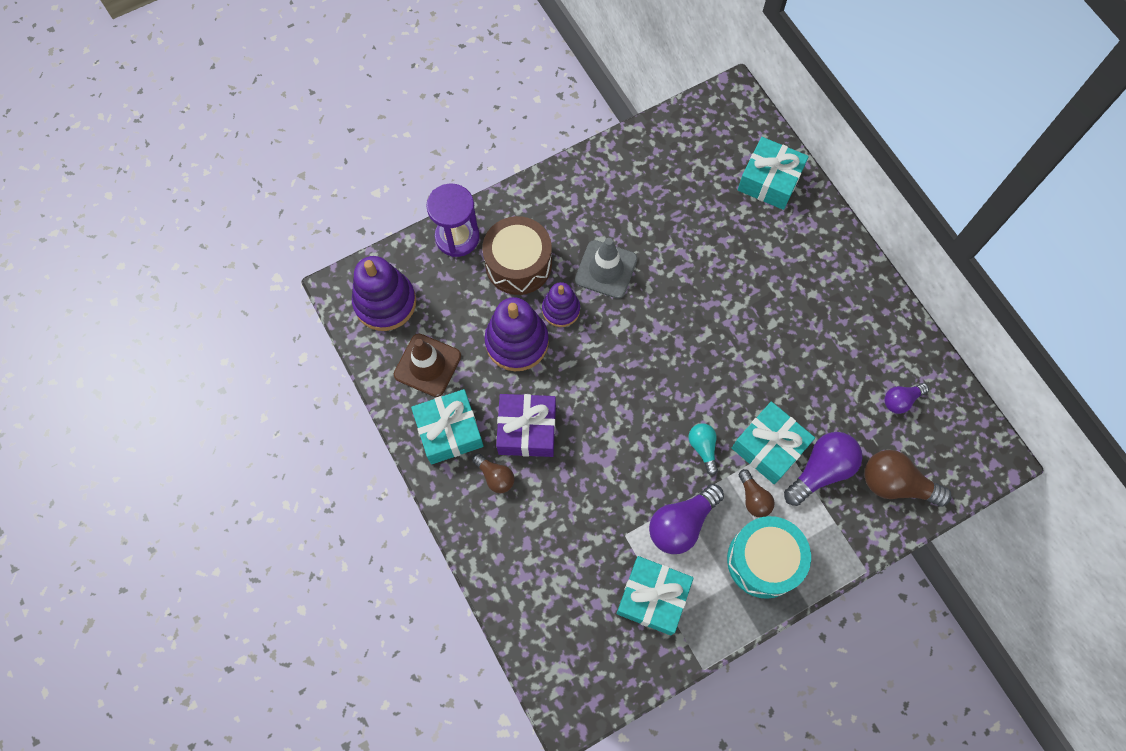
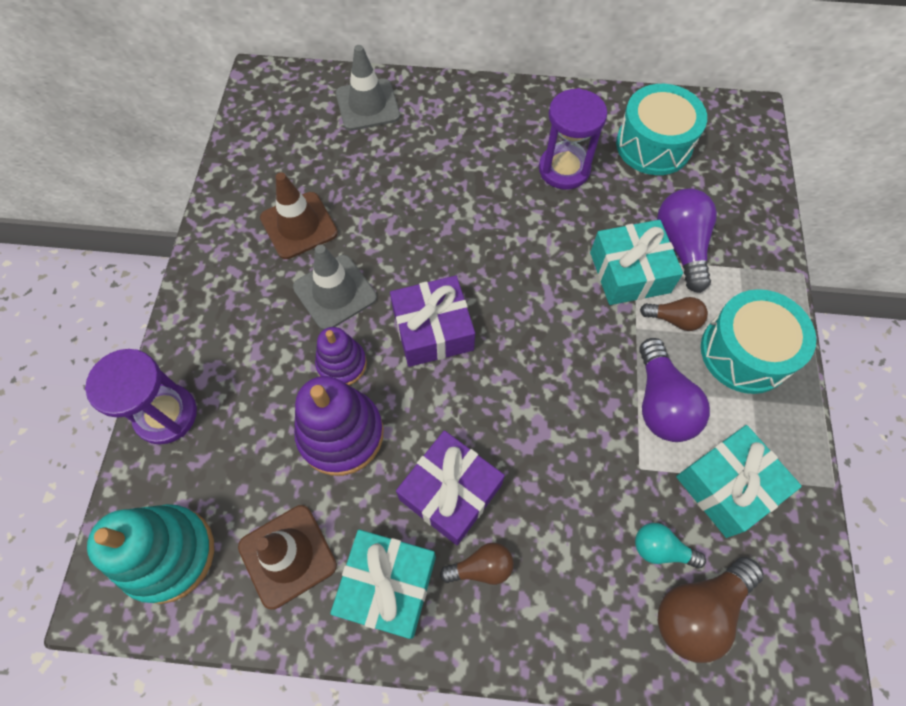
camera: 55 degrees left, 5 degrees down
purple stacking toy [352,256,416,331] -> turquoise stacking toy [87,504,214,604]
brown drum [482,216,552,295] -> none
turquoise light bulb [688,423,718,475] -> turquoise light bulb moved to [635,523,706,569]
turquoise gift [738,137,809,210] -> grey traffic cone [336,45,400,131]
brown light bulb [864,450,952,506] -> brown light bulb moved to [658,557,764,663]
purple light bulb [884,383,929,414] -> turquoise drum [616,84,707,175]
none -> brown traffic cone [260,172,338,259]
none -> purple gift [390,276,475,367]
none -> purple hourglass [539,88,607,190]

